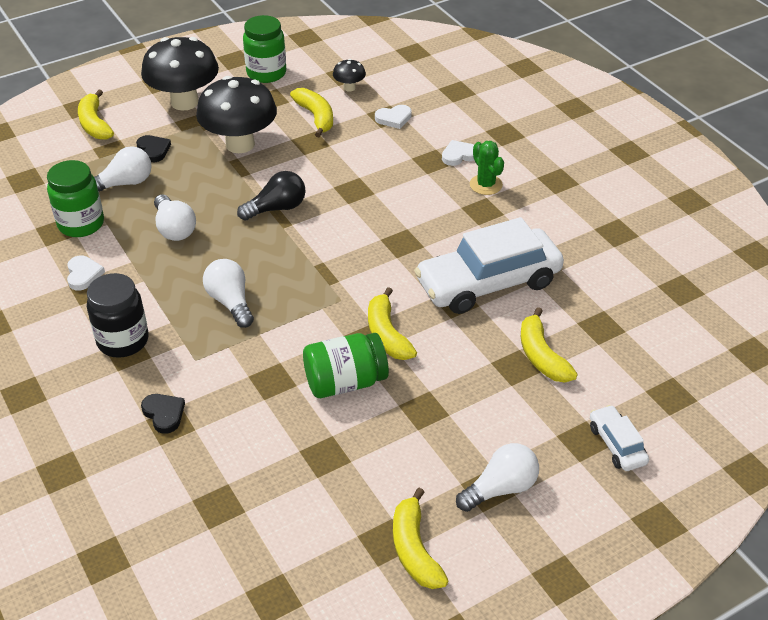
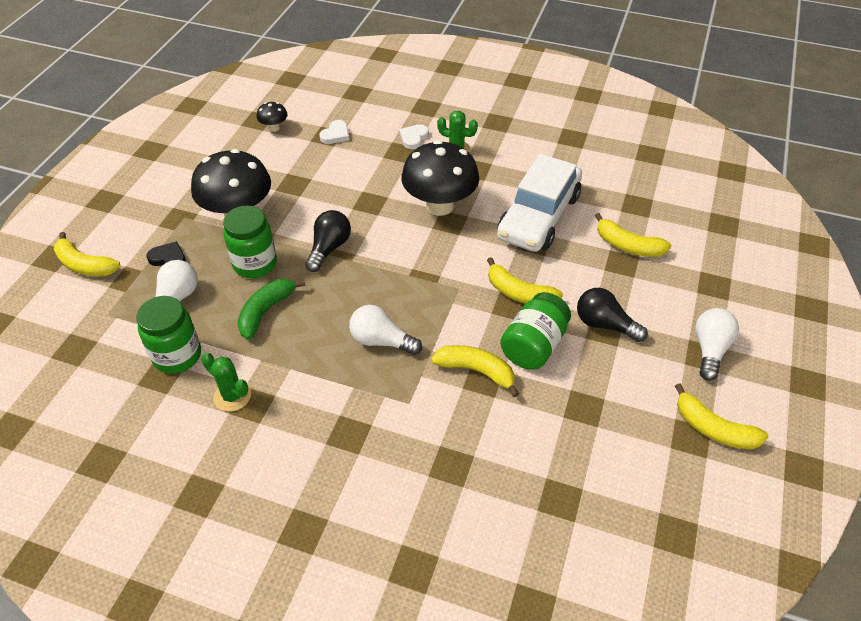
camera: 40 degrees left, 5 degrees up
white heart [67,256,105,290] -> green cactus [201,352,251,412]
black jar [87,273,149,358] -> none
black mushroom [141,37,219,111] -> black mushroom moved to [401,140,479,216]
black heart [141,394,185,434] -> none
white light bulb [154,194,196,241] -> green banana [237,279,306,340]
green jar [243,15,286,83] -> green jar moved to [223,206,277,278]
yellow banana [290,88,333,137] -> yellow banana moved to [431,345,519,397]
white car [590,405,649,471] -> none
none -> black light bulb [577,288,648,342]

